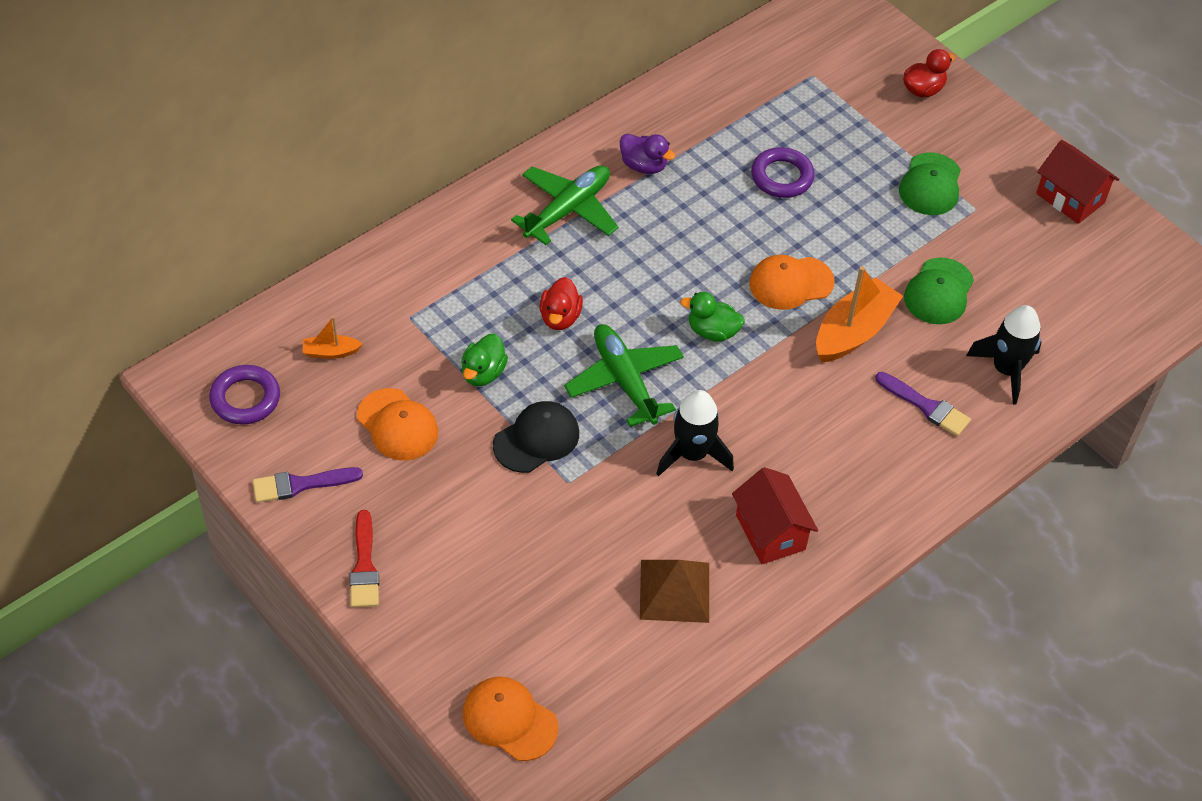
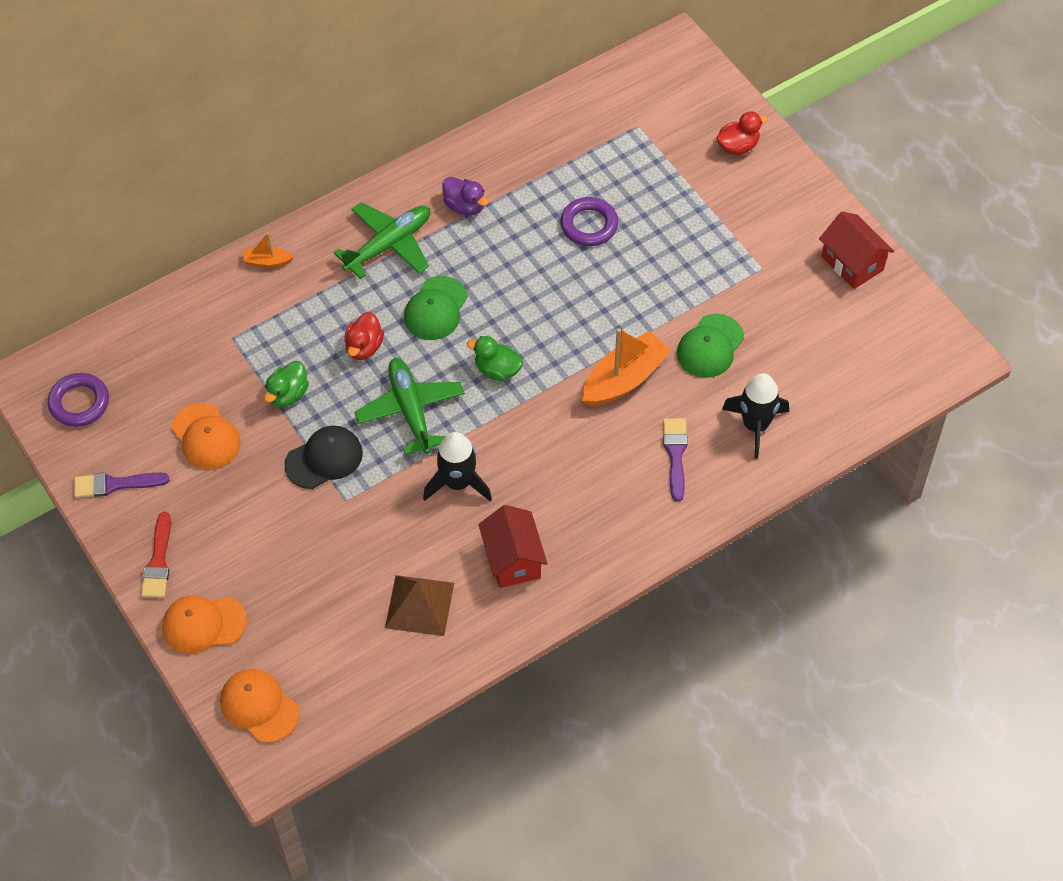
camera: 10 degrees right, 5 degrees up
orange boat [303,316,362,359] -> orange boat moved to [243,233,294,267]
orange cap [749,255,835,310] -> orange cap moved to [162,596,247,654]
purple brush [875,372,971,436] -> purple brush turned 135 degrees counterclockwise [663,418,688,501]
green cap [899,152,961,215] -> green cap moved to [404,276,468,340]

